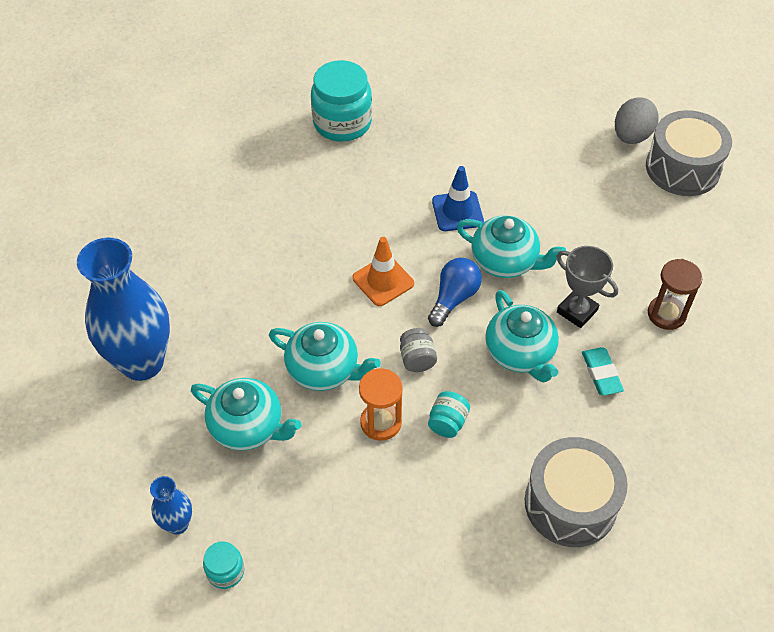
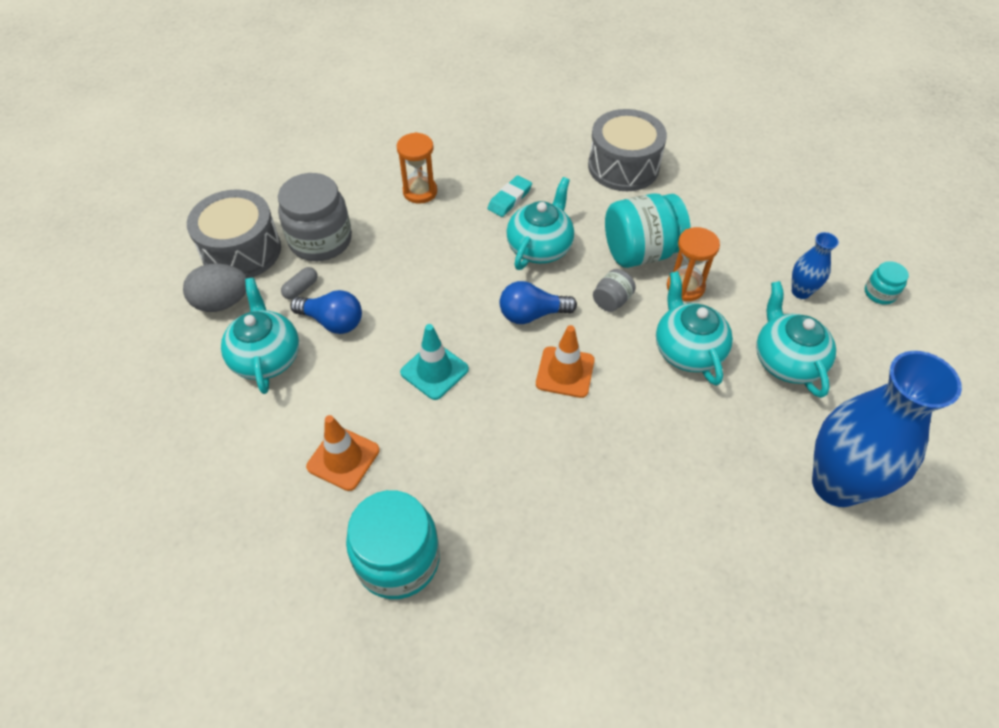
camera: 130 degrees left, 0 degrees up
blue vase [150,476,192,535] -> blue vase moved to [792,232,839,299]
turquoise jar [428,391,470,438] -> turquoise jar [605,193,691,268], size x2.08
blue traffic cone [432,166,484,231] -> turquoise traffic cone [400,324,469,400]
turquoise teapot [457,215,566,278] -> turquoise teapot moved to [221,278,299,394]
grey trophy [557,246,618,328] -> none
brown hourglass [648,259,703,330] -> orange hourglass [397,132,437,204]
none -> grey jar [278,173,352,261]
none -> grey capsule [281,267,318,300]
none -> blue light bulb [290,290,362,334]
none -> orange traffic cone [306,415,380,491]

